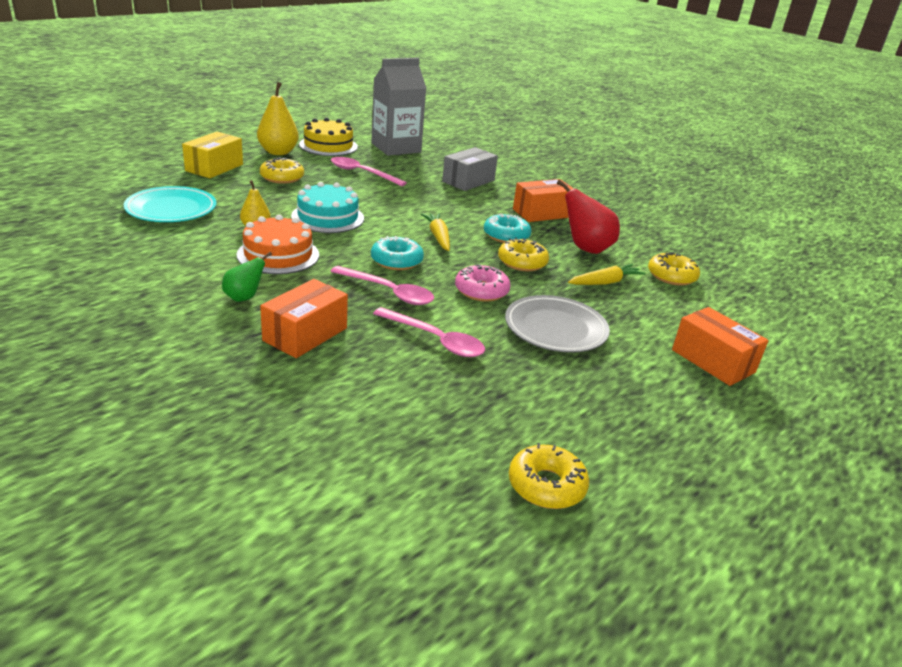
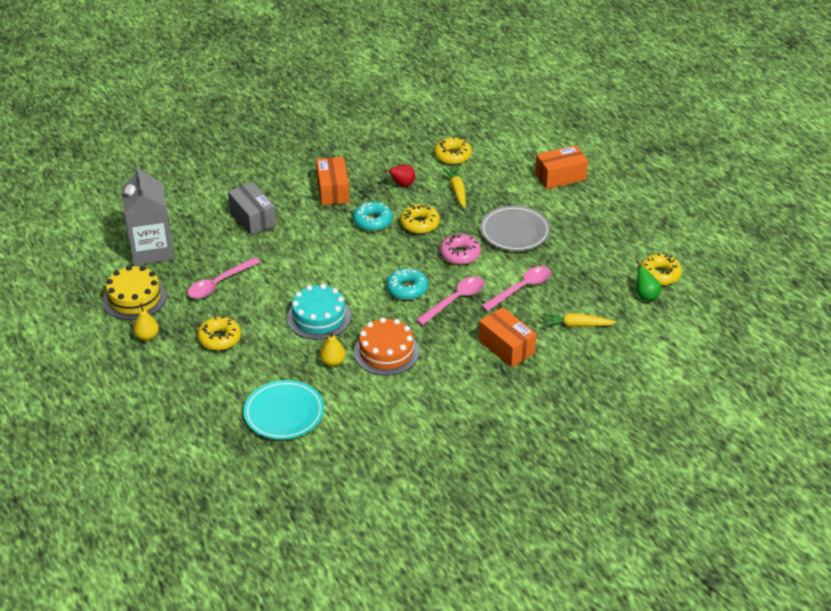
camera: 70 degrees left, 10 degrees up
yellow box [182,132,243,178] -> none
green pear [222,252,272,302] -> green pear moved to [636,260,661,301]
yellow pear [257,82,299,155] -> yellow pear [133,303,159,341], size x0.58
yellow carrot [421,213,450,251] -> yellow carrot moved to [543,313,616,327]
red pear [557,179,620,254] -> red pear [385,164,415,187], size x0.58

